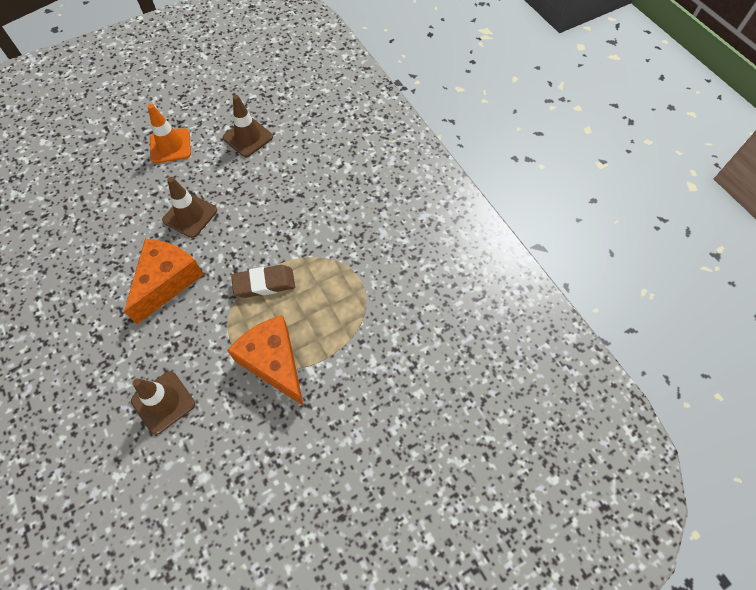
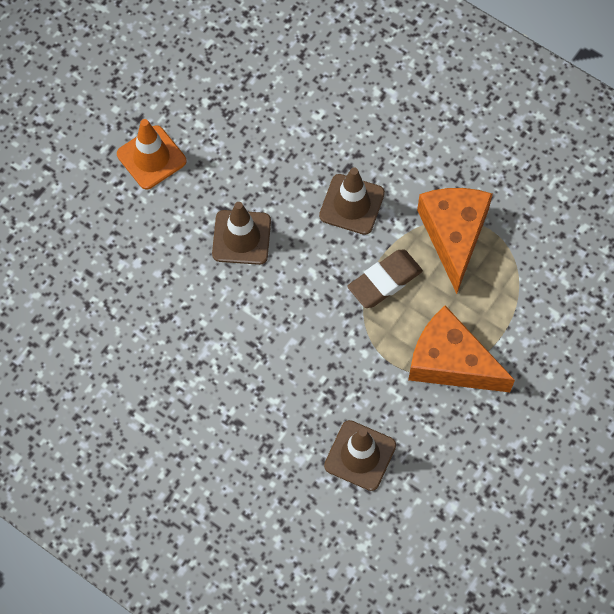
camera: 25 degrees left, 5 degrees up
orange cheese [124,239,204,324] -> orange cheese moved to [417,188,493,294]
brown traffic cone [223,95,273,157] -> brown traffic cone moved to [319,167,385,235]

